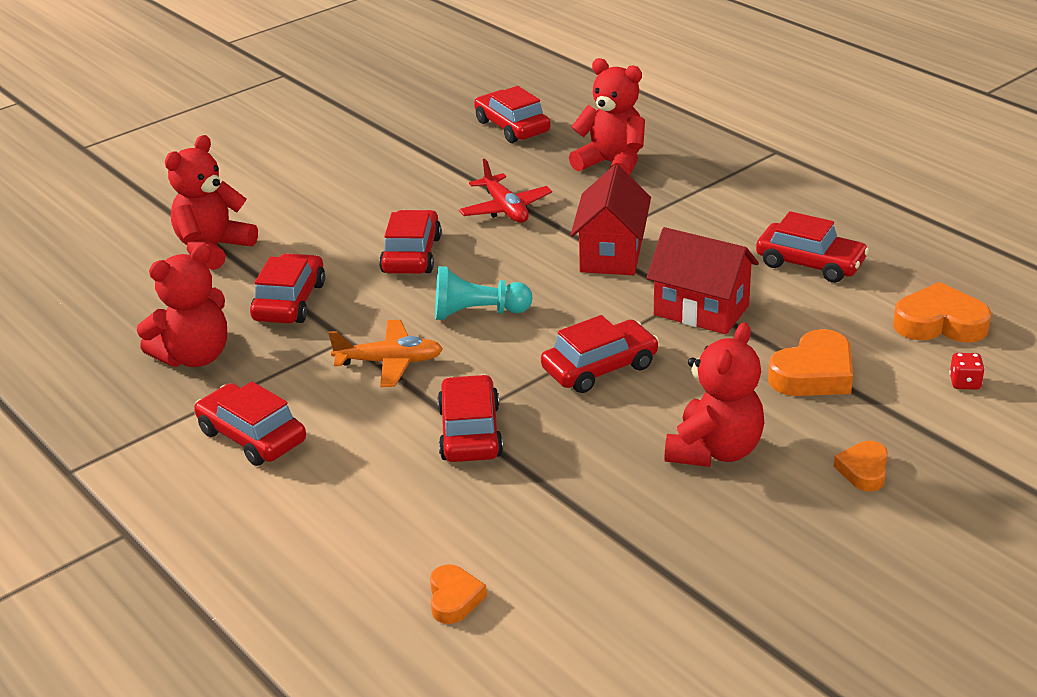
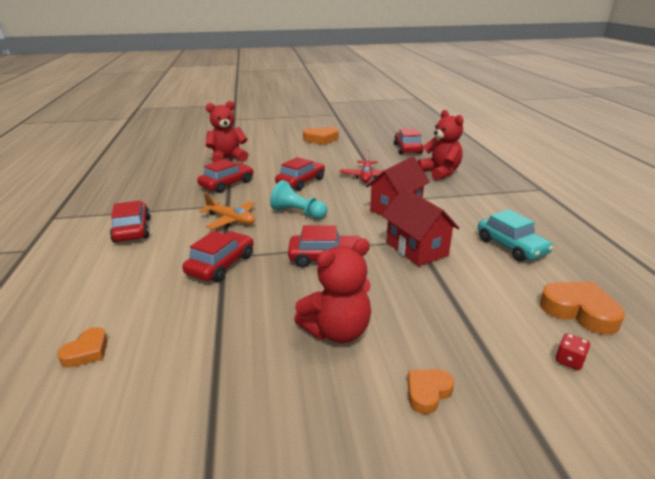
camera: 30 degrees right, 5 degrees down
red teddy bear [137,244,227,367] -> none
red car [756,211,869,283] -> turquoise car [478,209,554,262]
orange heart [768,329,853,396] -> orange heart moved to [303,127,339,145]

